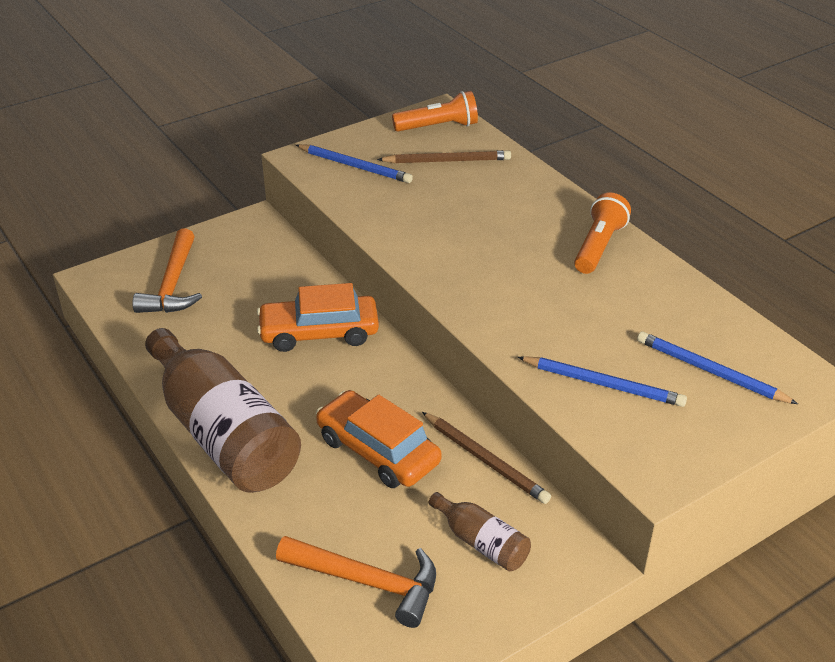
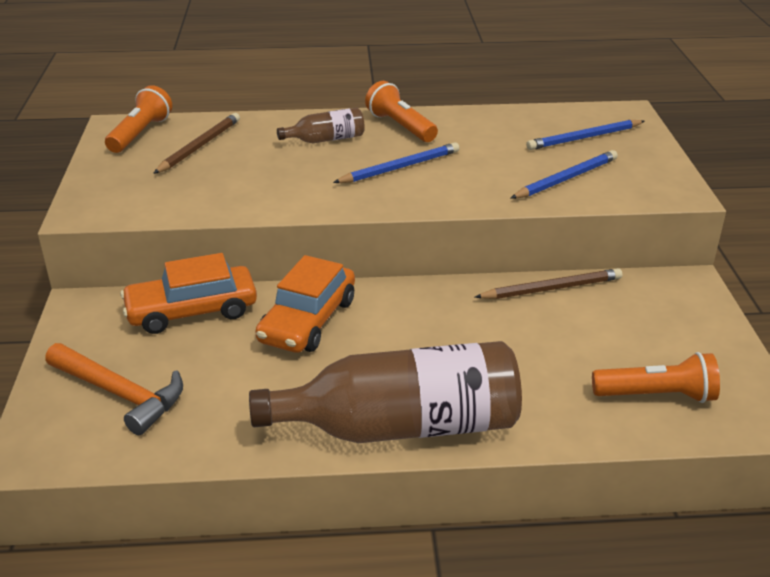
camera: 60 degrees left, 5 degrees down
orange hammer [276,536,436,628] -> orange flashlight [592,352,720,403]
blue pencil [296,144,413,183] -> blue pencil moved to [333,142,460,183]
orange car [316,390,442,488] -> orange car moved to [120,253,257,334]
brown bottle [429,492,531,572] -> brown bottle moved to [277,108,365,143]

